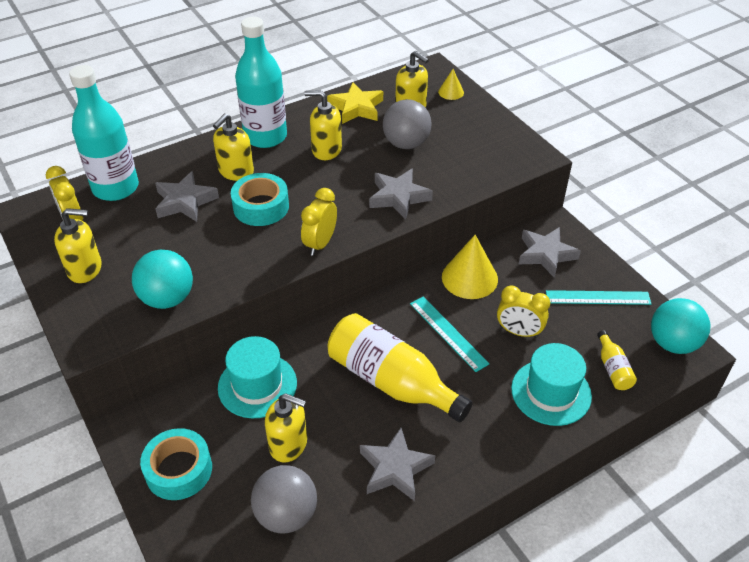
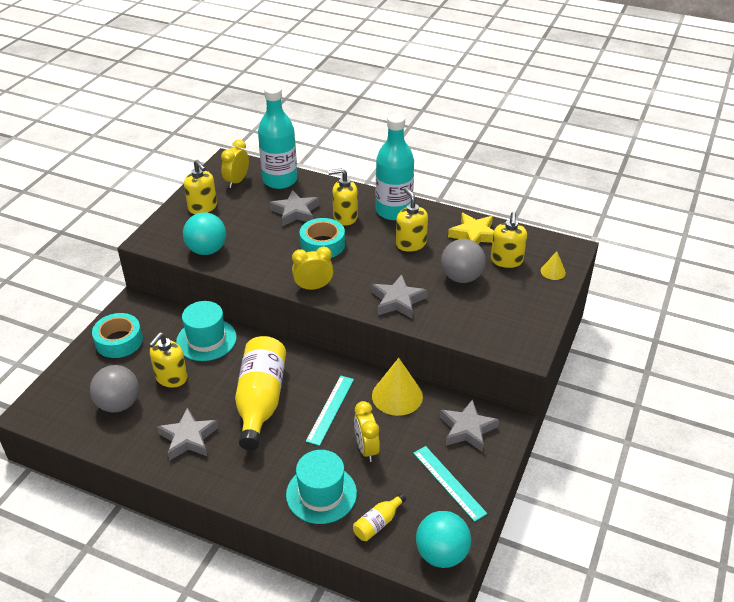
camera: 55 degrees right, 5 degrees down
yellow soap dispenser [265,393,307,463] -> yellow soap dispenser turned 45 degrees clockwise [149,332,187,388]

